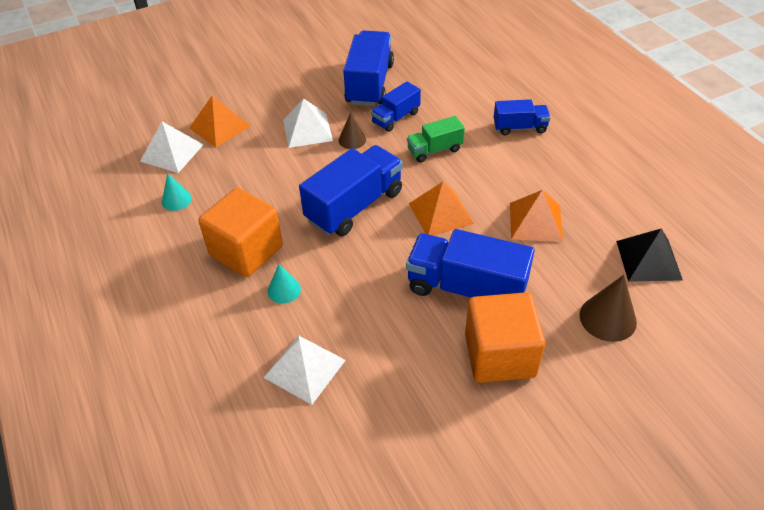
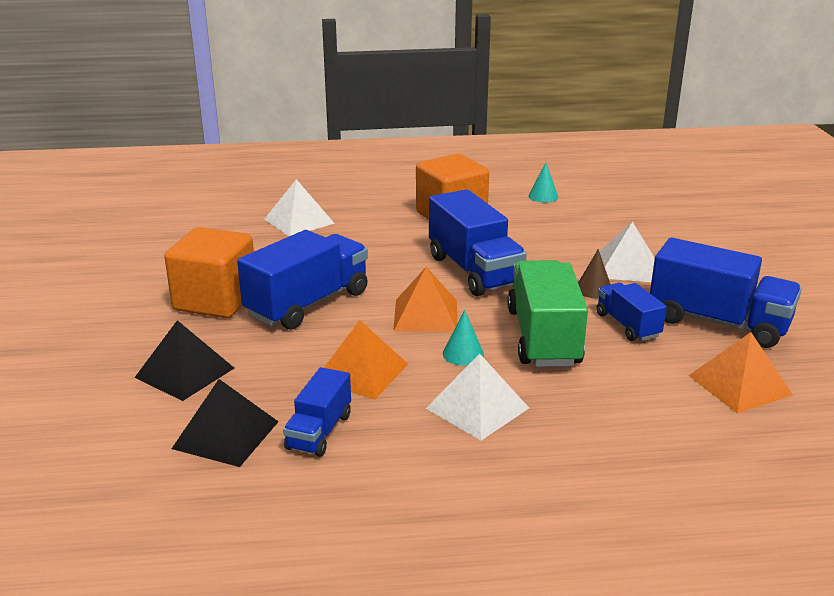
camera: 110 degrees right, 20 degrees down
white pyramid [140,122,203,173] -> white pyramid moved to [426,354,529,440]
orange pyramid [189,96,250,147] -> orange pyramid moved to [688,332,793,413]
turquoise cone [268,264,301,304] -> turquoise cone moved to [443,310,484,366]
green truck [407,116,465,163] -> green truck [507,260,588,367], size x1.79
blue truck [493,99,551,135] -> blue truck moved to [283,367,351,457]
brown cone [580,275,637,342] -> black pyramid [134,320,234,401]

